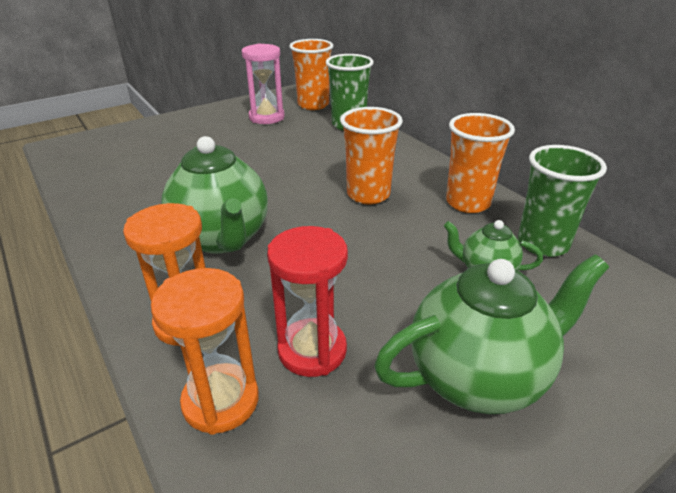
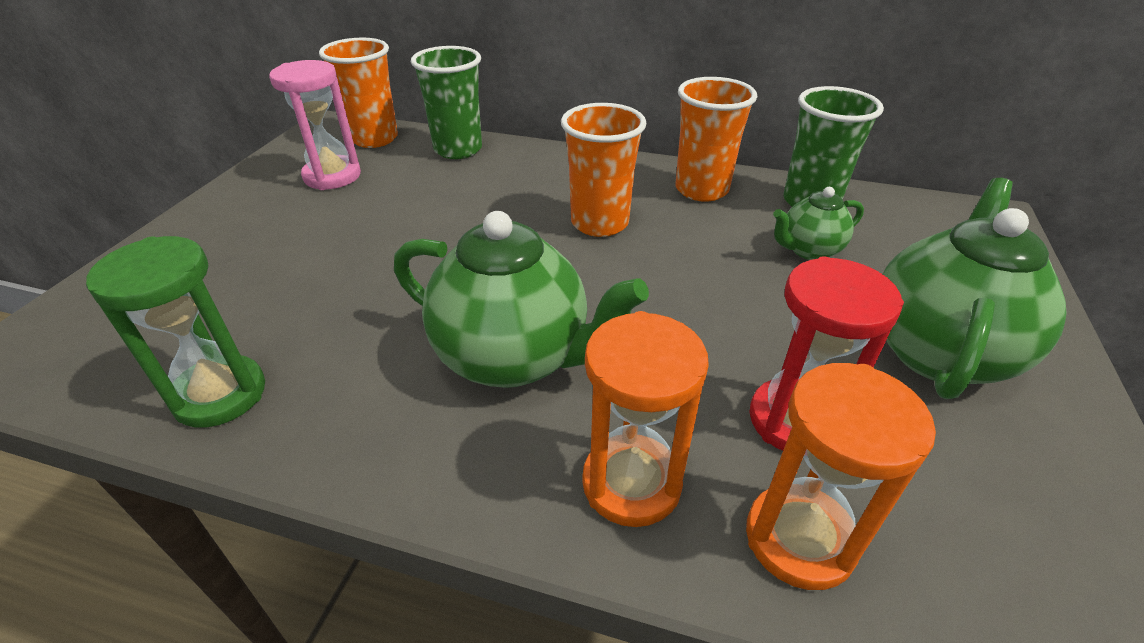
camera: 40 degrees left, 5 degrees up
none -> green hourglass [86,236,265,428]

